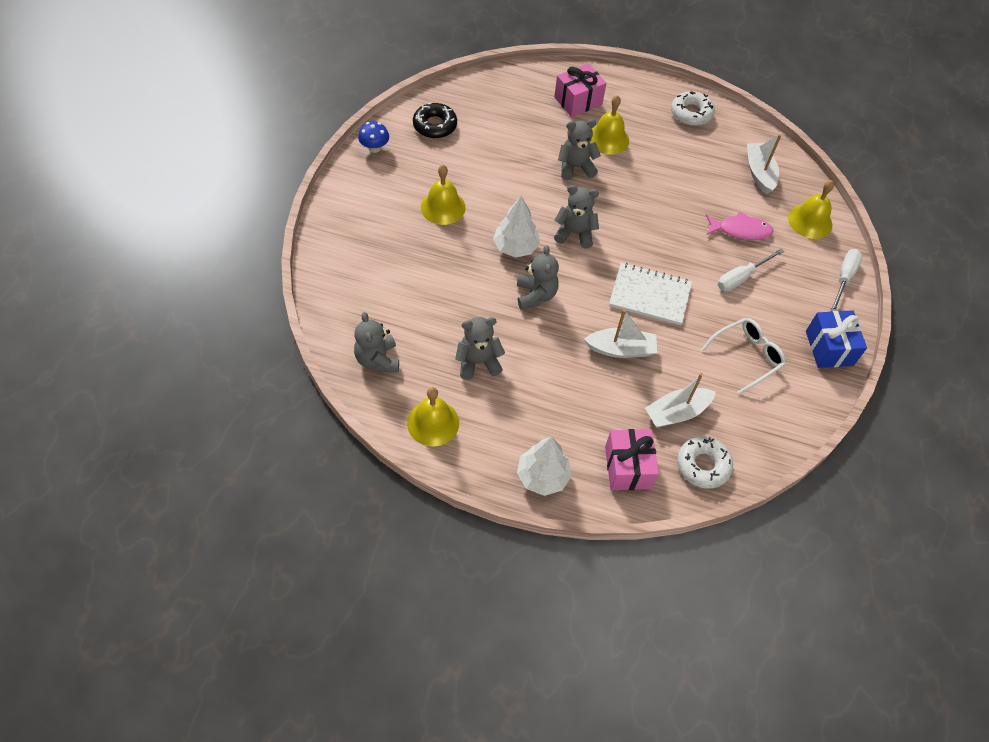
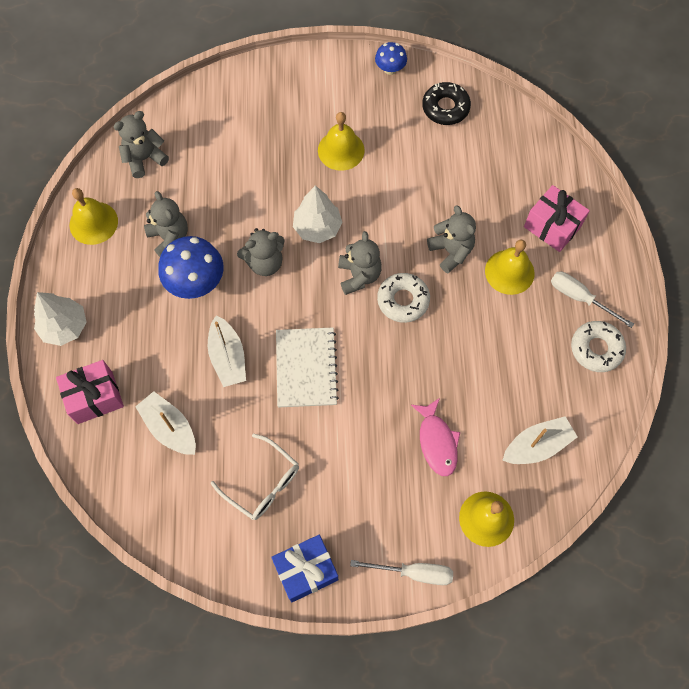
camera: 75 degrees right, 10 degrees up
white donut [677,437,733,489] -> white donut moved to [377,273,430,323]
white screwdriver [718,248,784,291] -> white screwdriver moved to [551,271,634,328]
none -> blue mushroom [158,236,224,299]

